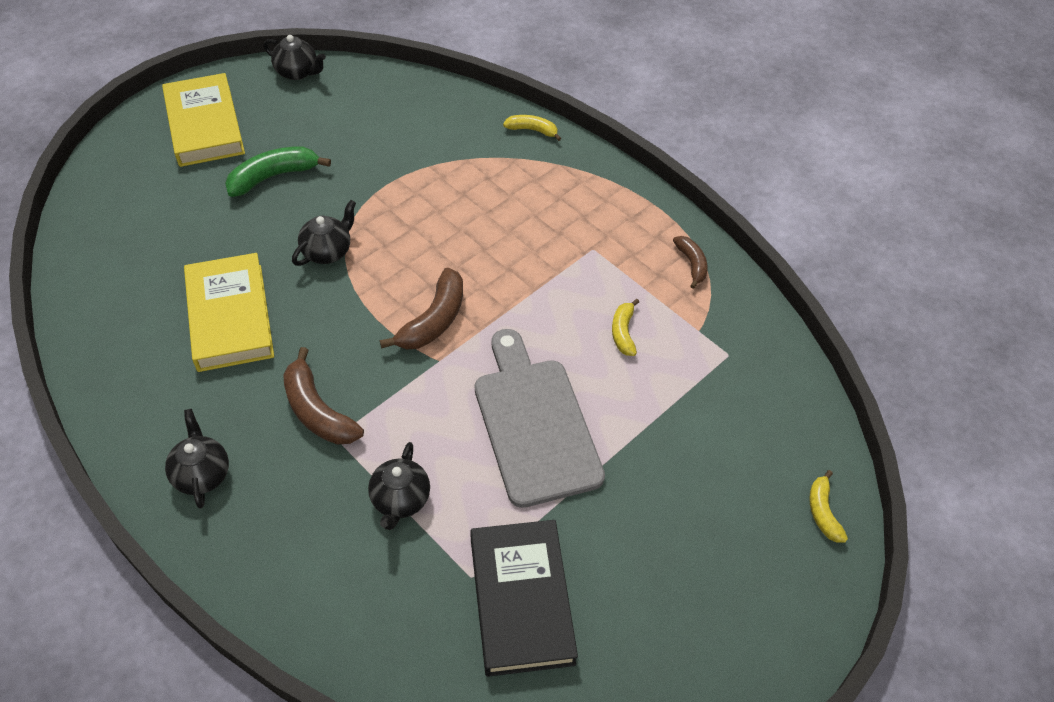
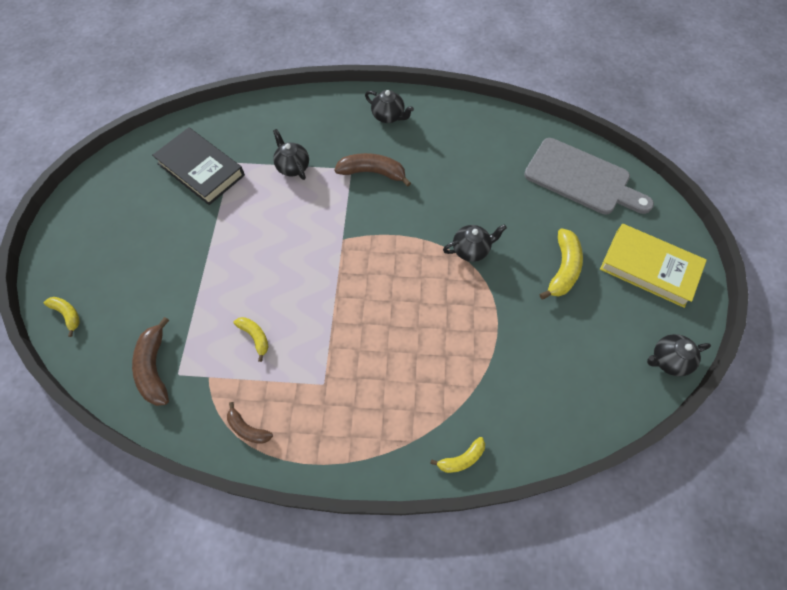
camera: 140 degrees right, 10 degrees up
yellow book [184,253,274,372] -> none
green banana [225,146,331,197] -> yellow banana [540,228,583,300]
black teapot [292,200,356,266] -> black teapot turned 105 degrees counterclockwise [443,224,507,262]
brown banana [380,267,463,350] -> brown banana moved to [132,317,169,406]
grey cutting board [475,329,605,508] -> grey cutting board moved to [524,138,654,214]

